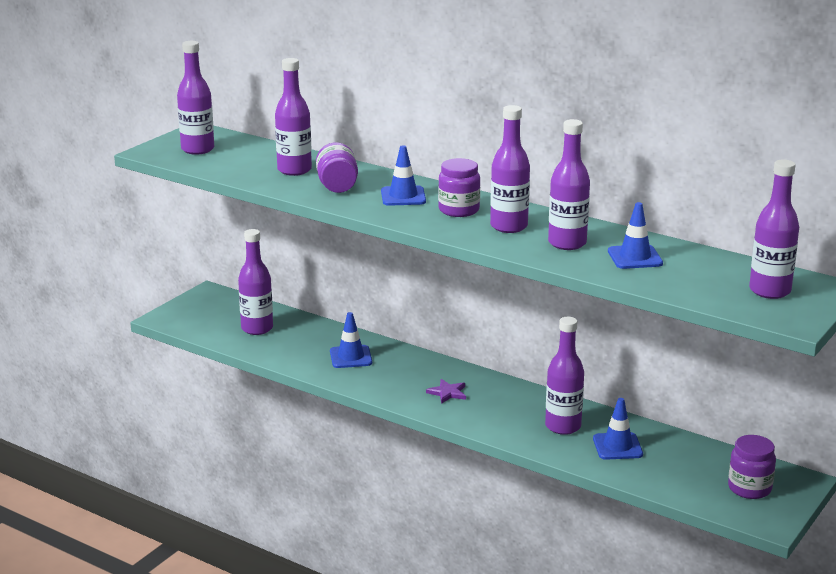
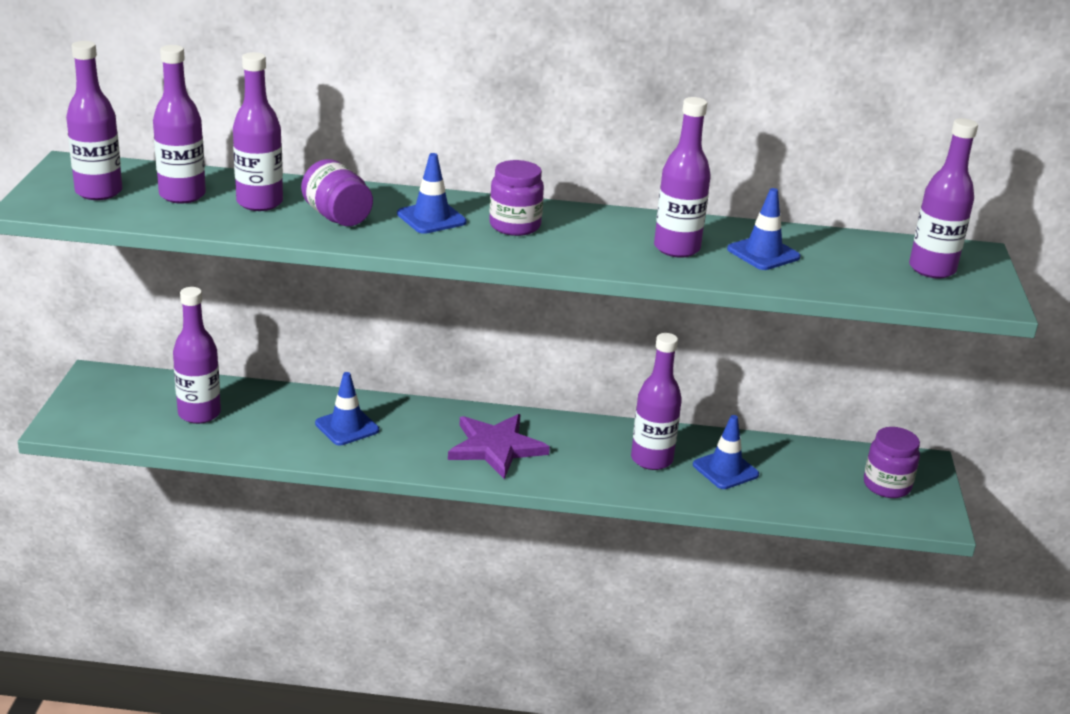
camera: 30 degrees left, 5 degrees up
purple star [426,379,466,404] -> purple star [448,414,550,479], size x1.98
purple bottle [490,105,530,233] -> purple bottle moved to [153,45,206,204]

